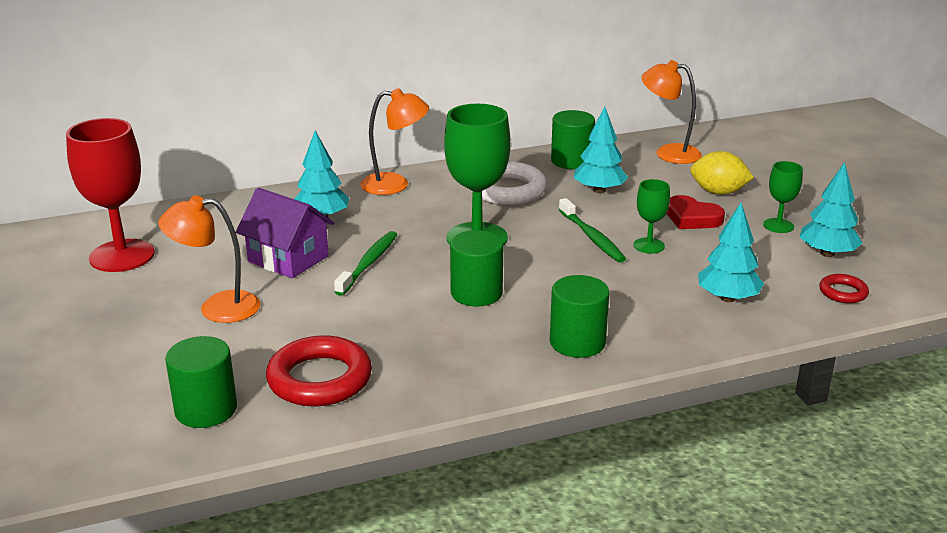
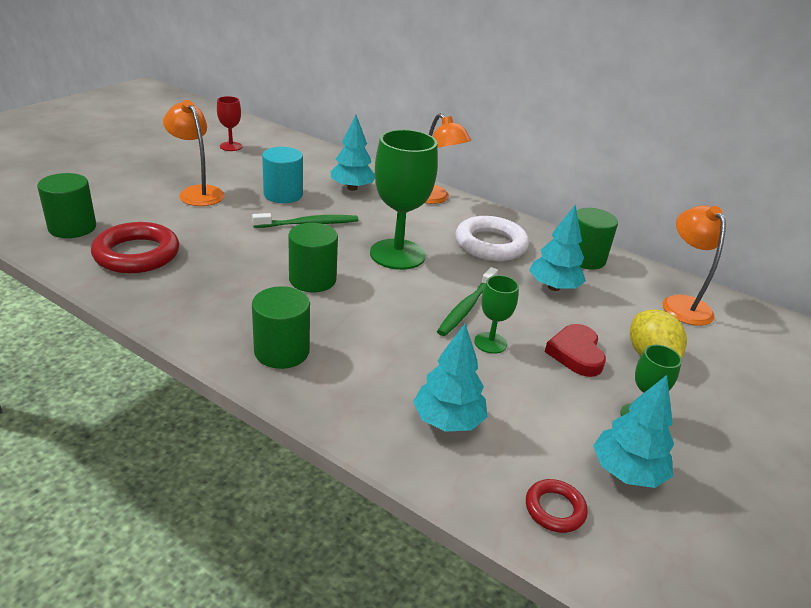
camera: 50 degrees right, 5 degrees up
red goblet [66,118,155,272] -> red goblet [217,96,242,151], size x0.50
purple house [236,188,334,278] -> turquoise cylinder [262,147,303,203]

